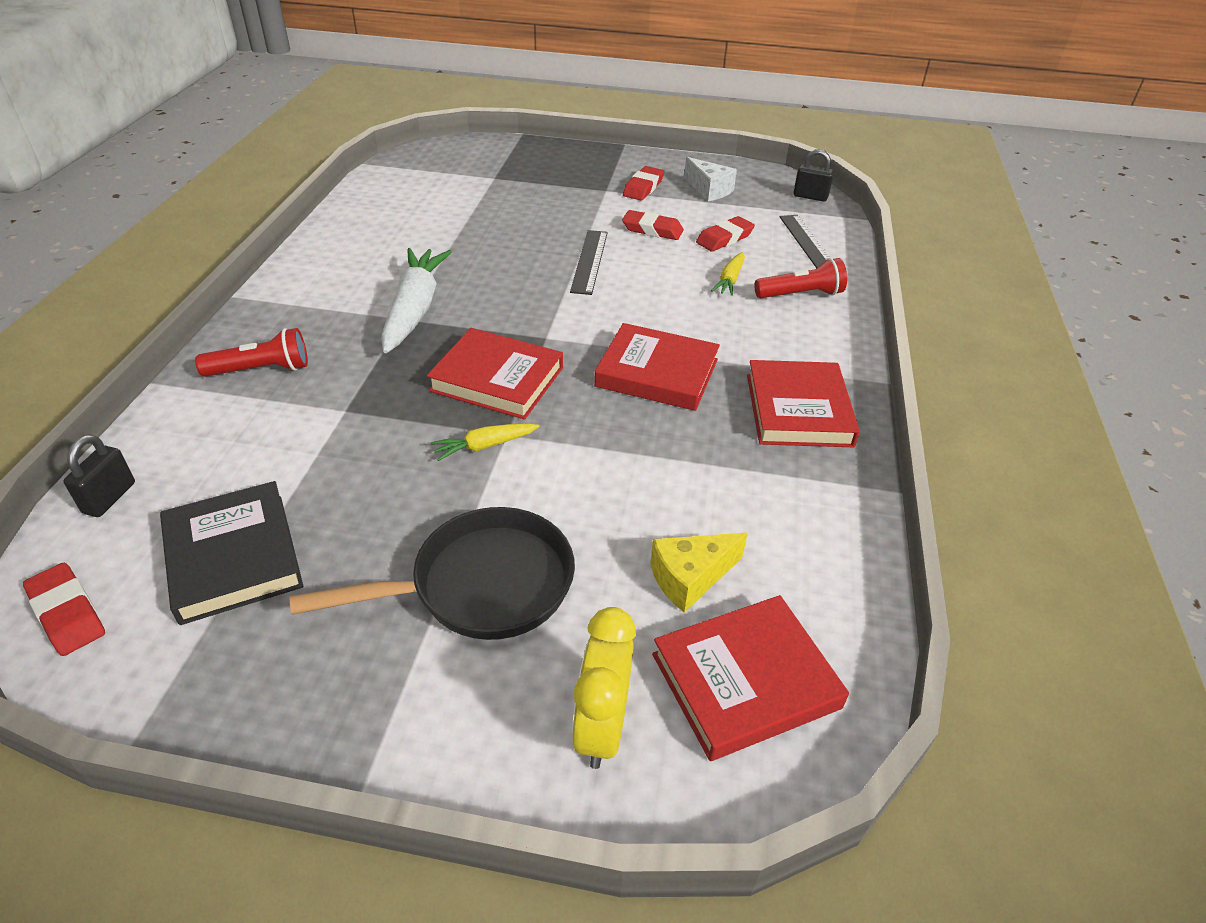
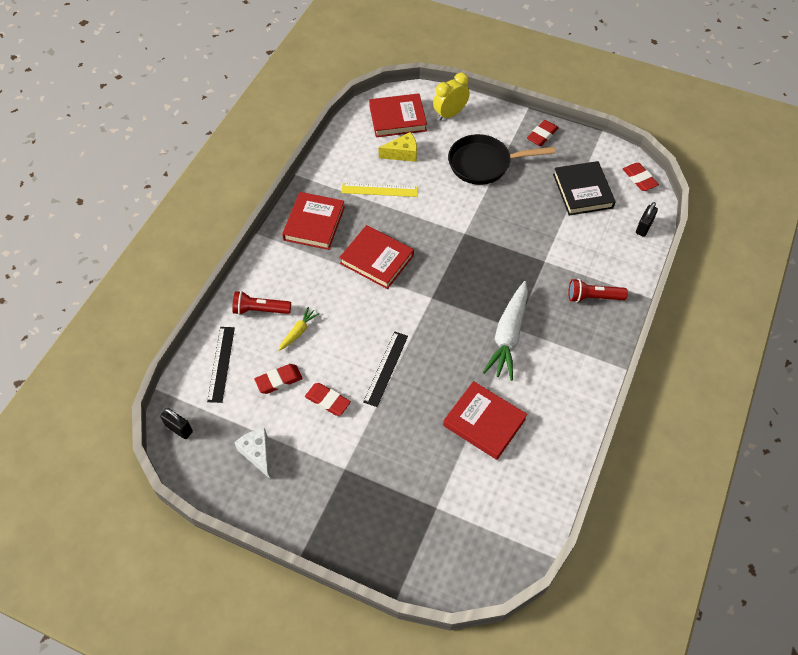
camera: 165 degrees left, 15 degrees up
red book [427,328,563,420] -> red book moved to [443,381,527,460]
yellow carrot [431,424,540,461] -> none
yellow clock [572,607,636,769] -> yellow clock turned 150 degrees counterclockwise [433,73,470,121]
red eraser [623,166,664,201] -> red eraser moved to [527,120,559,146]
none -> yellow ruler [341,183,418,197]

